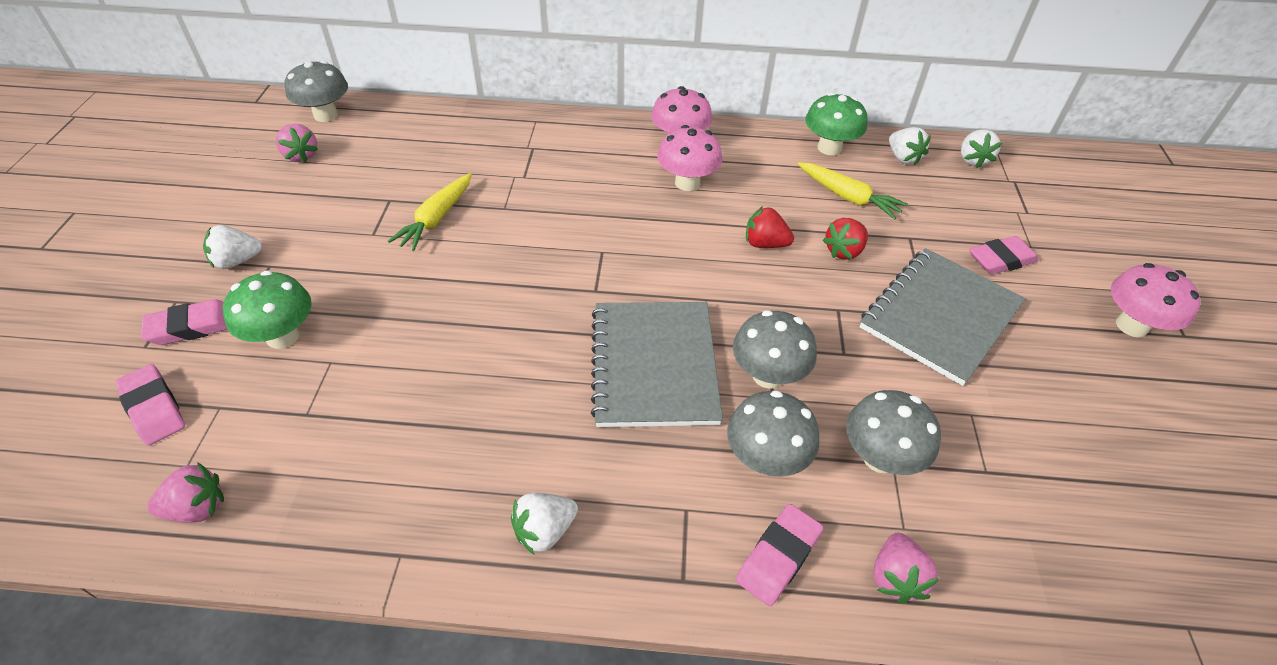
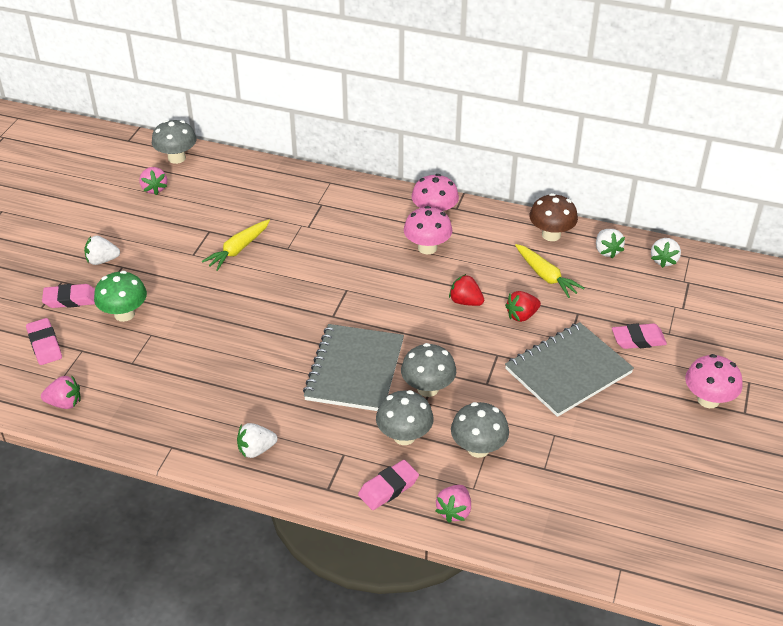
camera: 15 degrees right, 5 degrees down
green mushroom [805,92,868,155] -> brown mushroom [529,193,578,241]

